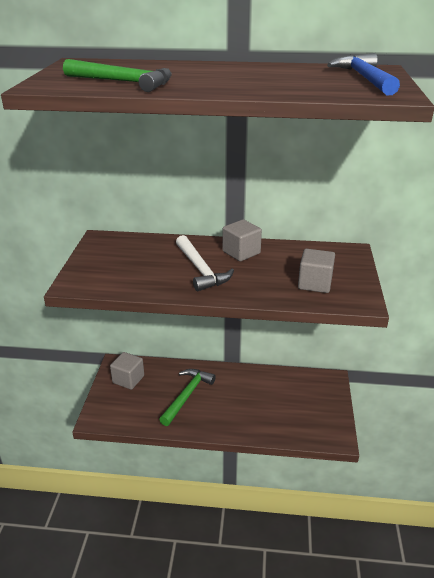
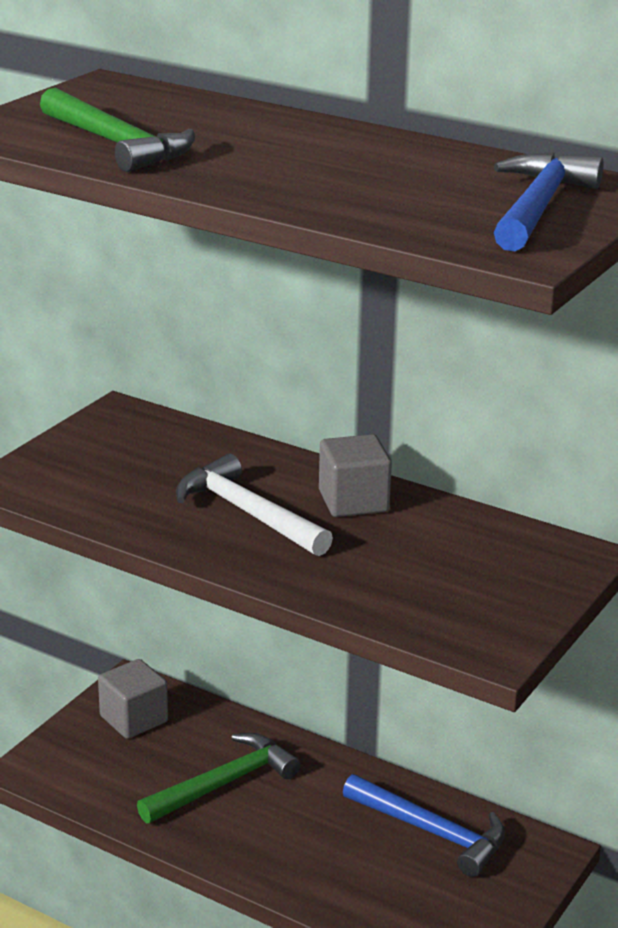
camera: 25 degrees right, 5 degrees down
white hammer [176,235,234,291] -> white hammer turned 135 degrees clockwise [176,454,333,556]
grey cube [298,249,335,293] -> none
none -> blue hammer [343,774,505,877]

